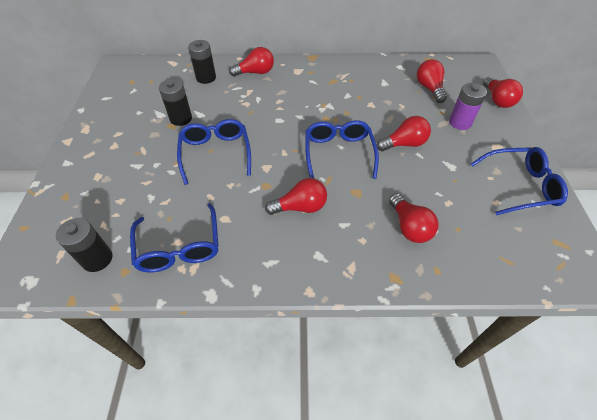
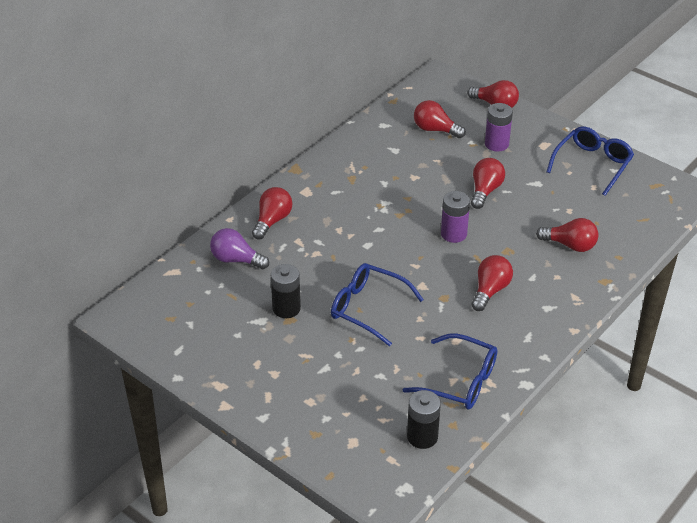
camera: 50 degrees left, 10 degrees down
black battery [188,40,216,84] -> purple light bulb [210,228,269,269]
blue glasses [305,120,379,179] -> purple battery [441,191,470,243]

